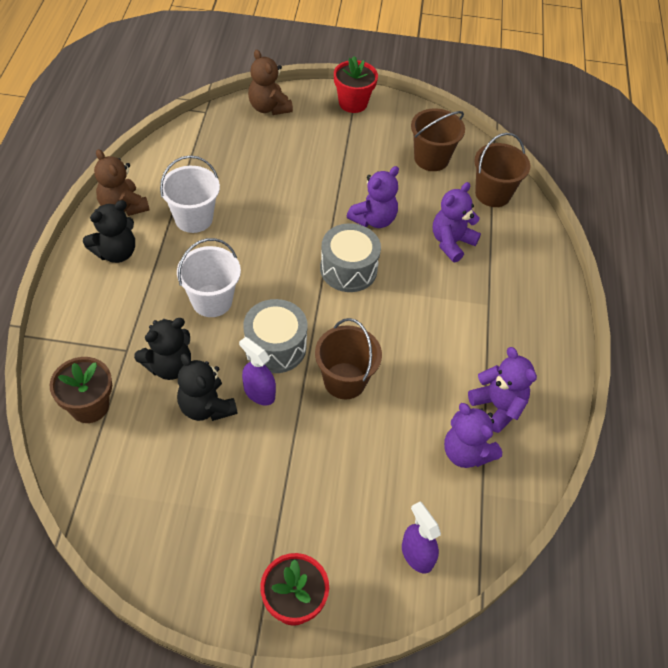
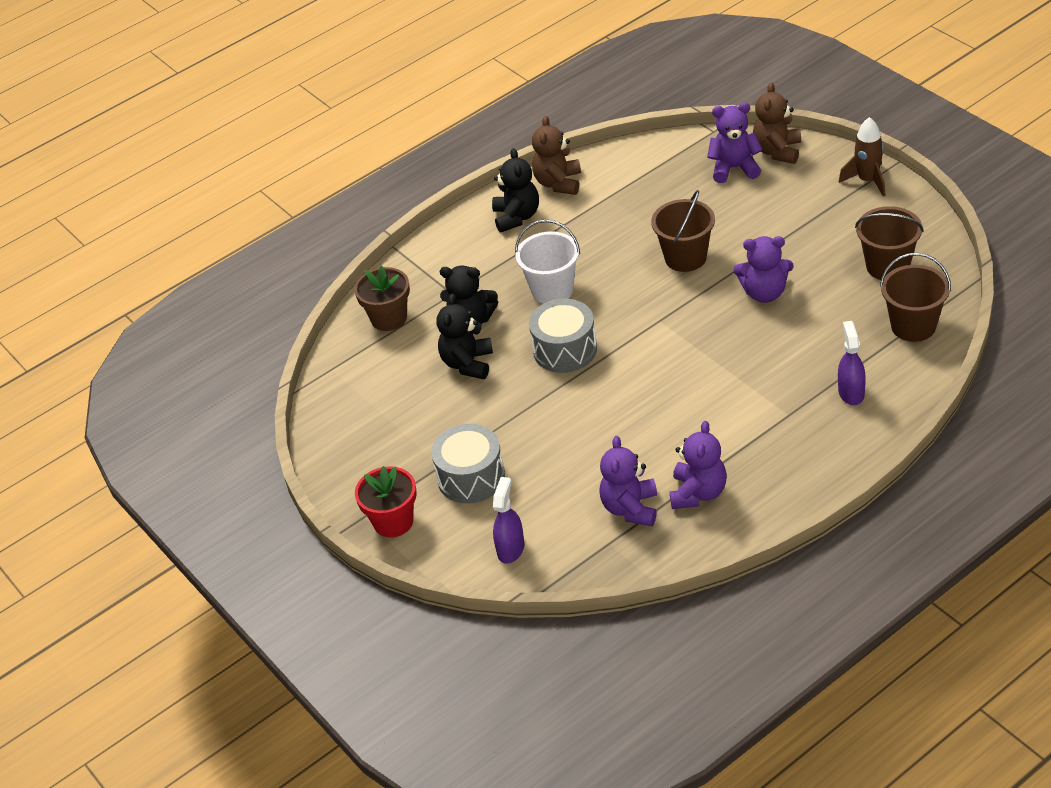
camera: 55 degrees right, 10 degrees down
black teddy bear [83,200,135,263] -> black teddy bear turned 105 degrees counterclockwise [492,148,539,233]
white bucket [160,155,220,233] -> none
purple spray bottle [239,337,276,405] -> purple spray bottle moved to [838,321,866,405]
brown bucket [315,318,382,399] -> brown bucket moved to [651,190,715,272]
grey drum [320,223,381,292] -> grey drum moved to [431,424,505,504]
red flower pot [334,56,378,113] -> brown rocket [839,117,886,197]
purple teddy bear [433,182,481,262] -> purple teddy bear moved to [707,103,763,183]

